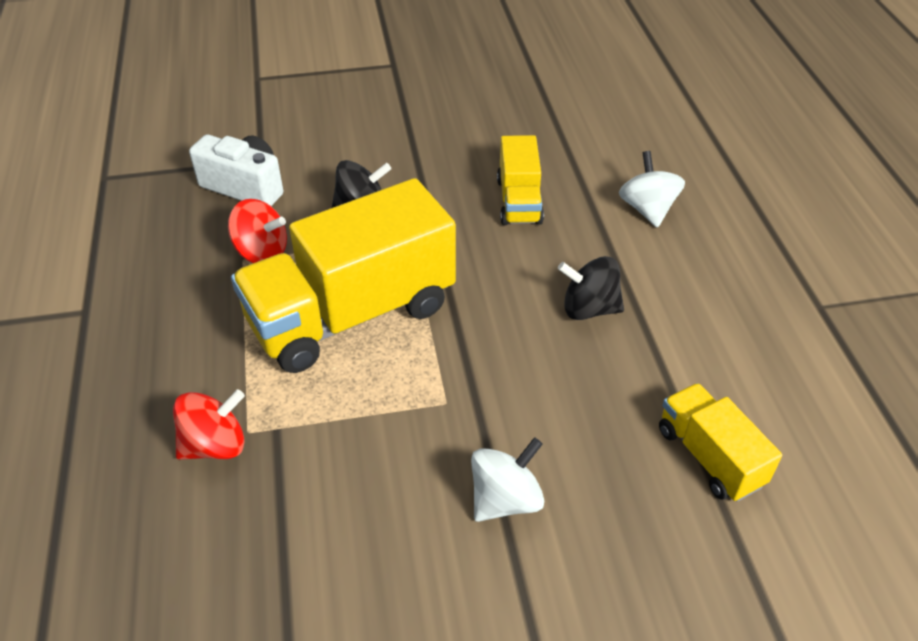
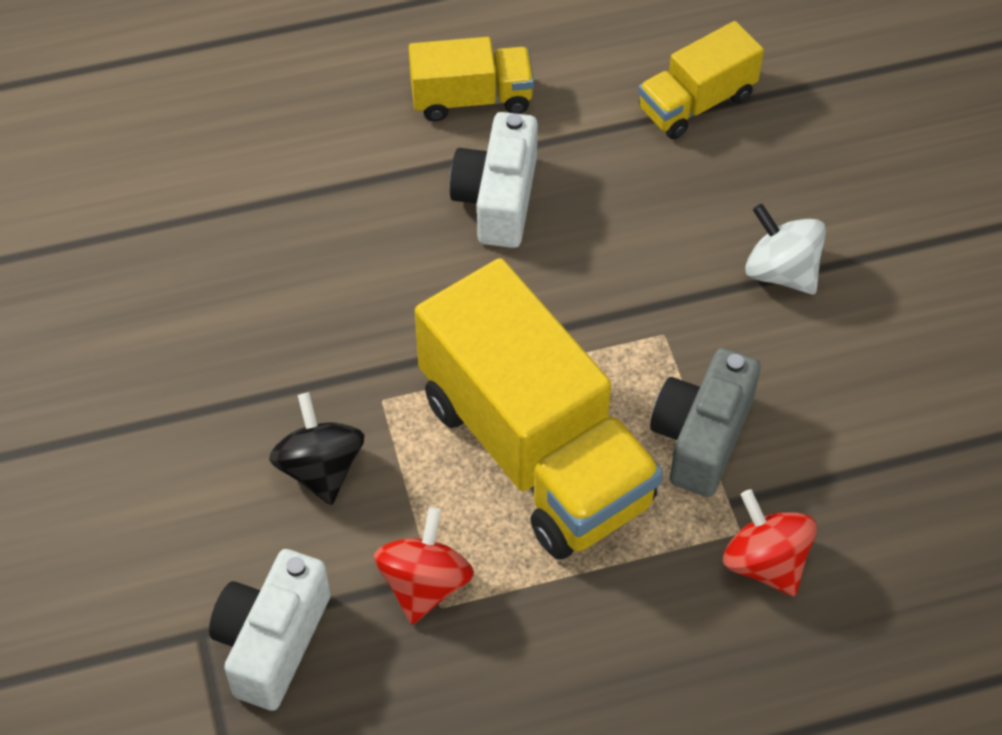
camera: 95 degrees left, 10 degrees up
yellow truck [497,135,544,225] -> yellow truck moved to [409,37,534,121]
black spinning top [558,256,624,320] -> white camera [450,112,538,248]
white spinning top [619,151,685,228] -> none
none -> grey camera [650,348,761,497]

